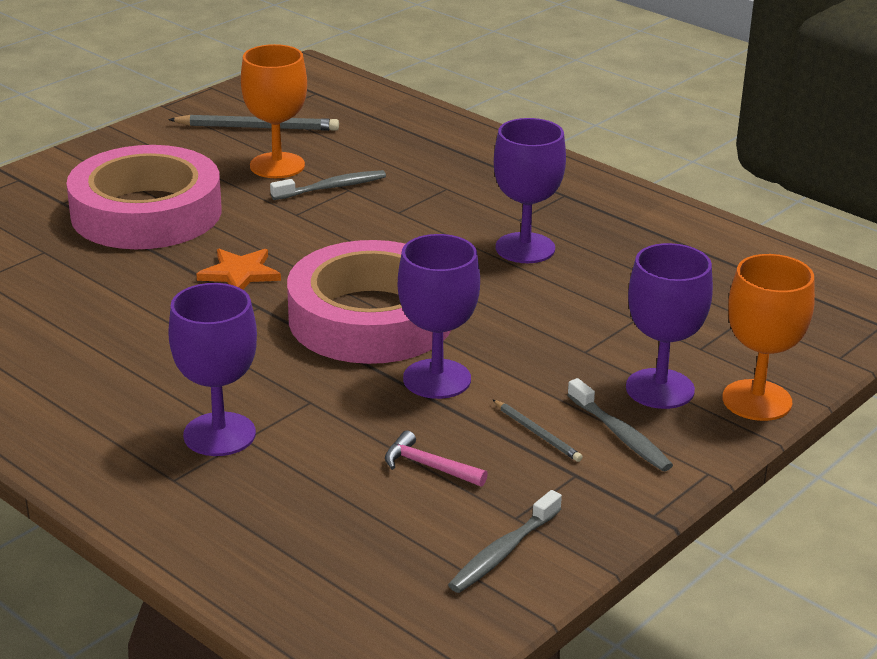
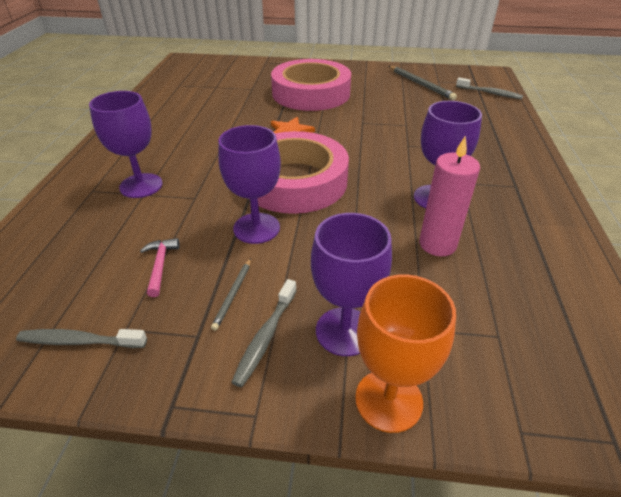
camera: 55 degrees right, 10 degrees up
orange goblet [241,44,307,178] -> none
grey toothbrush [270,170,386,200] -> grey toothbrush moved to [456,77,523,99]
none -> pink candle [419,136,480,256]

